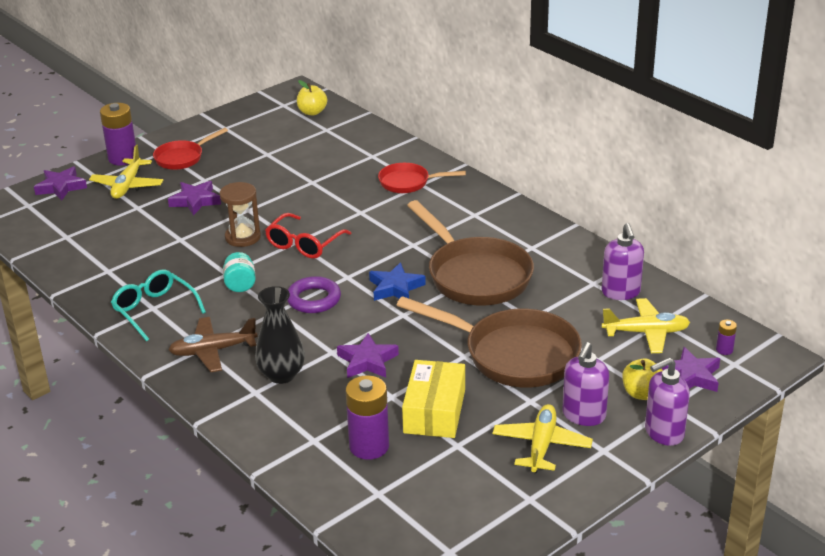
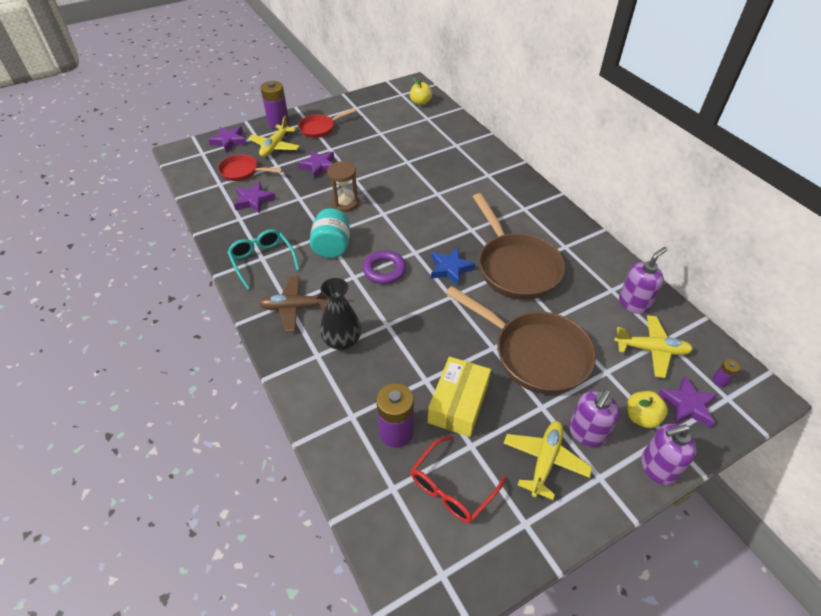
camera: 10 degrees right, 15 degrees up
turquoise jar [223,252,256,292] -> turquoise jar [309,208,350,258], size x1.53
red glasses [265,213,352,259] -> red glasses moved to [411,436,507,523]
purple star [337,333,399,378] -> purple star moved to [234,182,276,214]
red pan [378,163,466,193] -> red pan moved to [218,154,283,181]
purple soap dispenser [602,223,644,300] -> purple soap dispenser turned 135 degrees counterclockwise [619,247,668,314]

